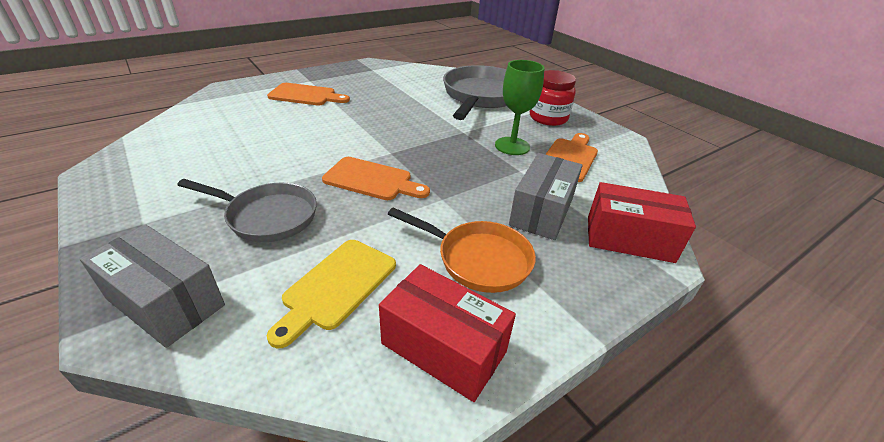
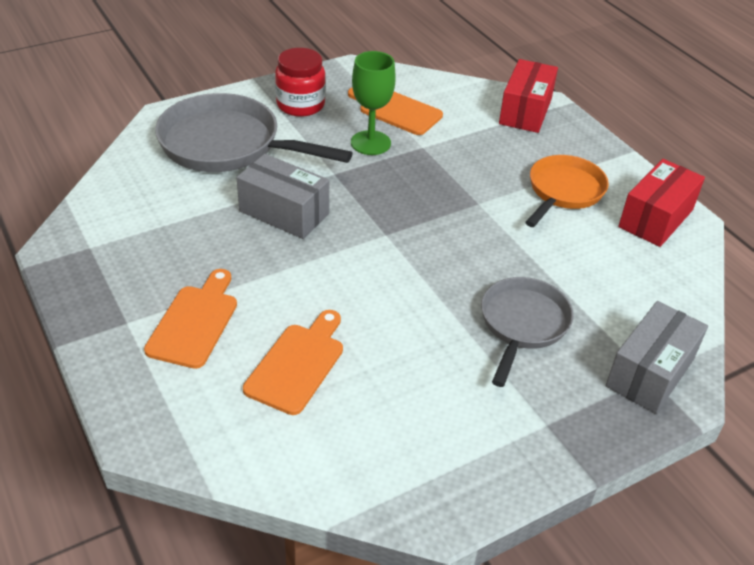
camera: 85 degrees left, 5 degrees up
yellow cutting board [267,240,396,348] -> none
orange cutting board [322,157,430,200] -> orange cutting board moved to [243,310,343,415]
grey box [509,153,583,240] -> grey box moved to [237,154,329,239]

